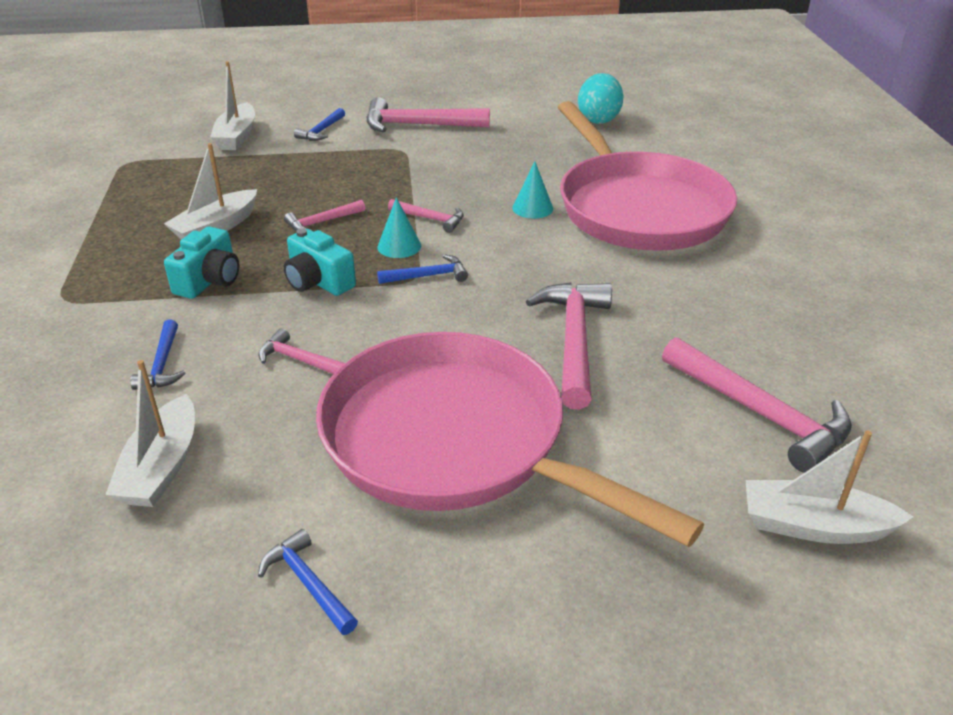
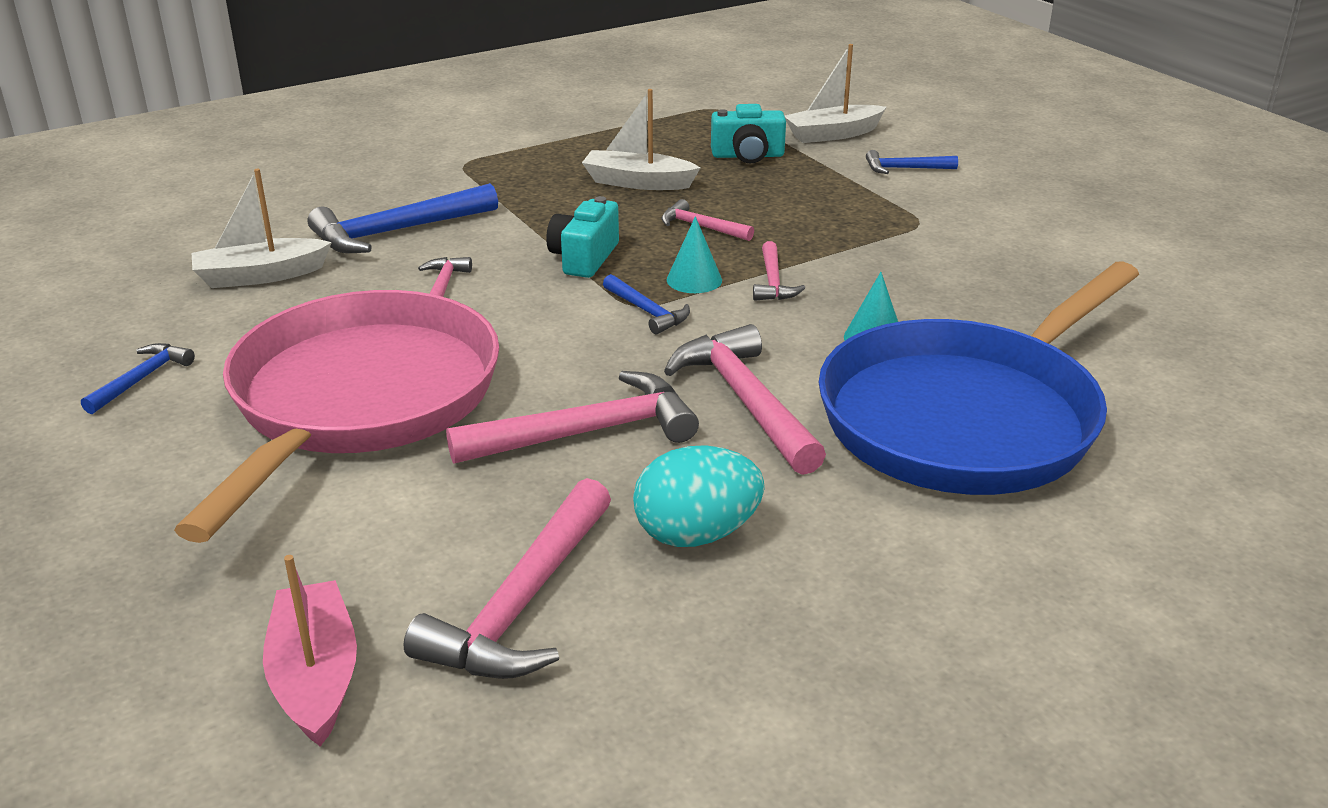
camera: 65 degrees right, 5 degrees down
blue hammer [130,319,186,390] -> blue hammer [307,183,498,253], size x1.88
turquoise camera [164,227,239,299] -> turquoise camera moved to [711,104,786,163]
pink hammer [367,97,490,132] -> pink hammer moved to [664,324,826,475]
pink pan [558,101,737,251] -> blue pan [818,262,1139,495]
turquoise egg [578,73,624,124] -> turquoise egg moved to [633,445,765,547]
white boat [746,430,913,544] -> pink boat [263,555,357,747]

